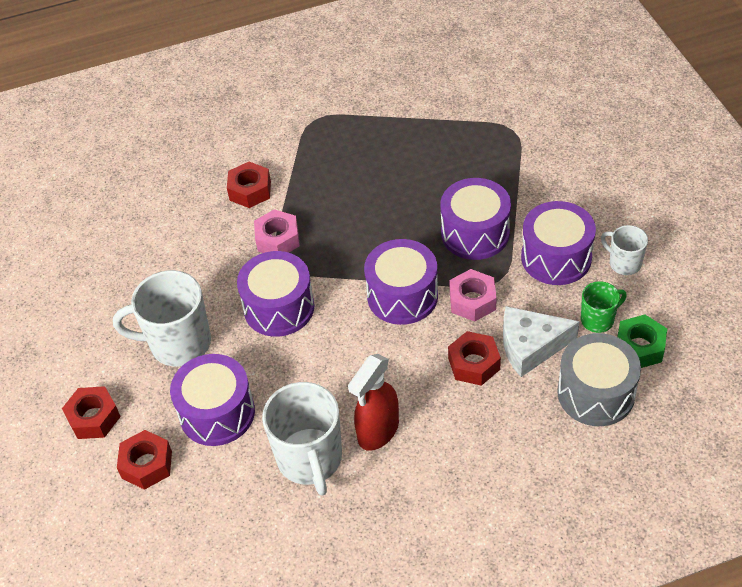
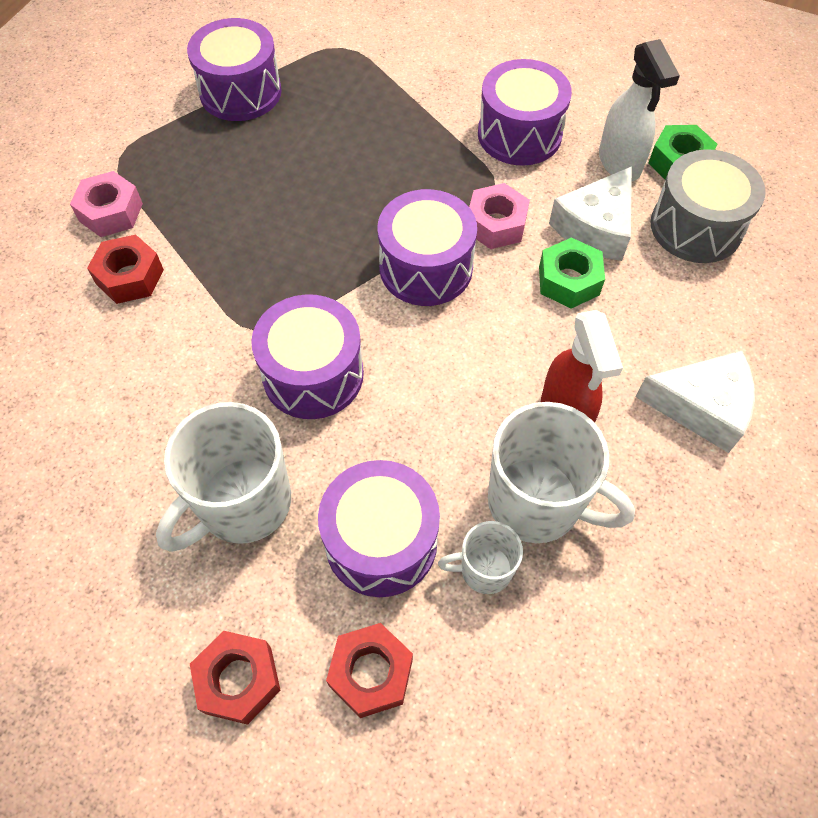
camera: 50 degrees left, 10 degrees up
pink nut [254,209,300,253] -> pink nut moved to [70,171,143,237]
purple drum [440,178,511,260] -> purple drum moved to [187,18,282,121]
red nut [448,331,501,386] -> green nut [539,237,605,308]
green mug [581,281,627,333] -> white spray bottle [599,39,680,181]
white mug [601,225,648,275] -> white mug moved to [438,521,523,594]
none -> white cheese [636,351,755,453]

